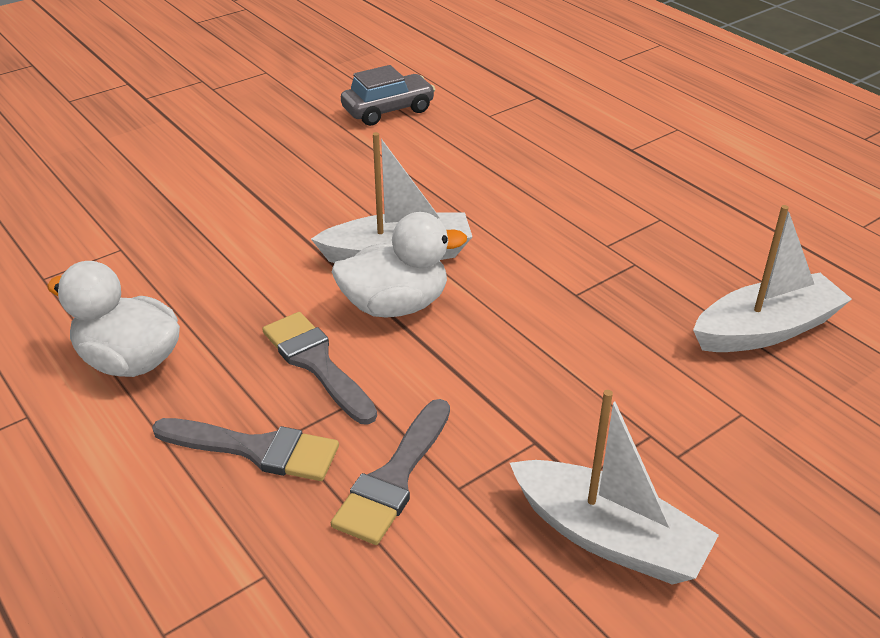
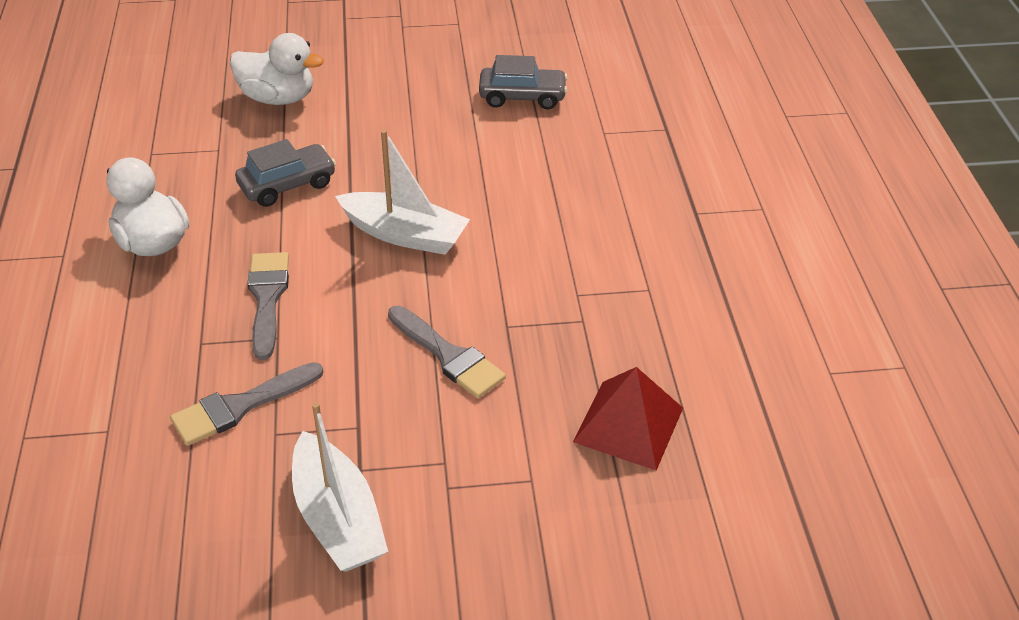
camera: 30 degrees right, 5 degrees up
grey brush [152,418,339,481] -> grey brush moved to [388,306,506,398]
white duck [332,212,467,318] -> white duck moved to [230,33,324,105]
white boat [693,205,852,352] -> red pyramid [573,367,683,471]
none -> grey car [235,139,336,207]

